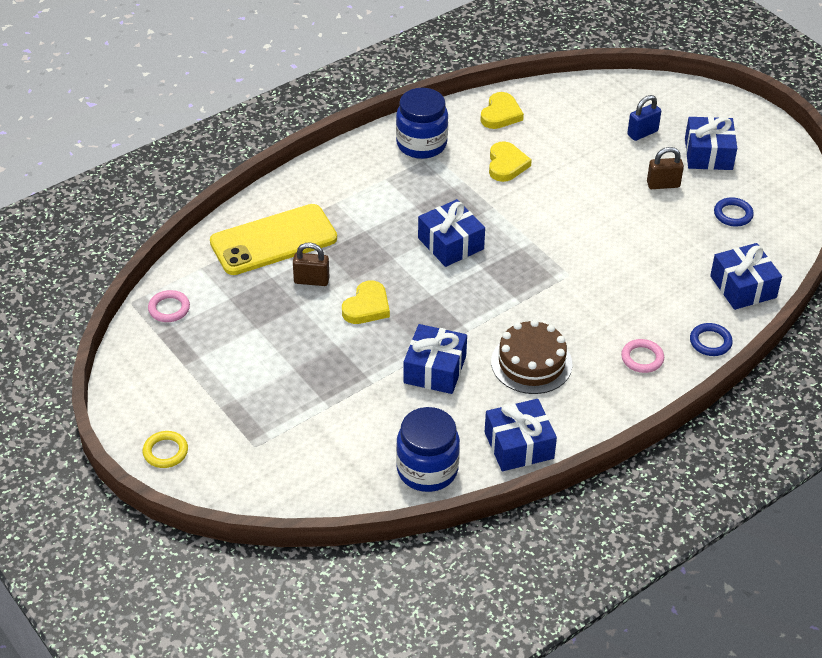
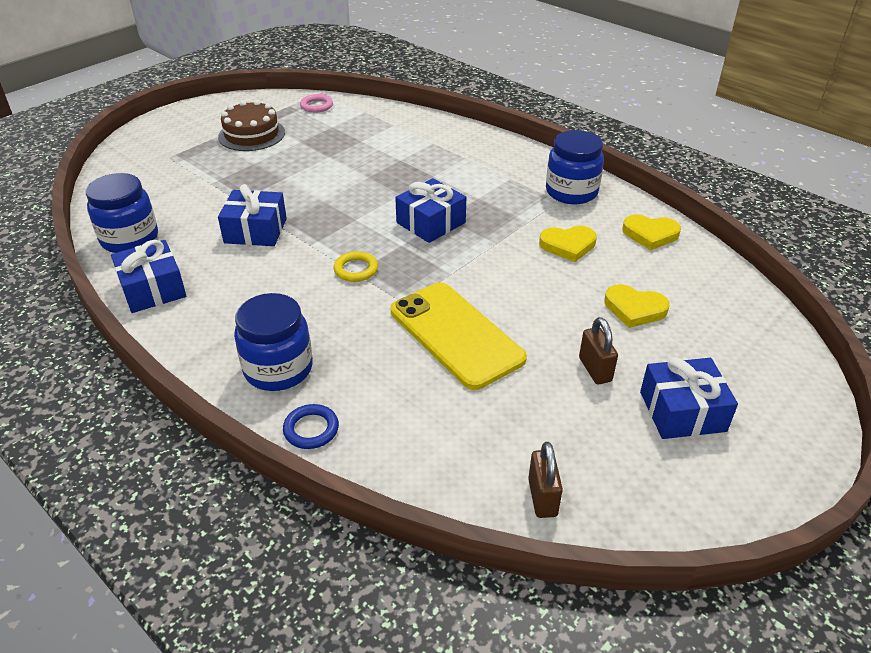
camera: 80 degrees right, 5 degrees down
yellow ring [143,431,188,468] -> yellow ring moved to [334,251,378,282]
yellow phone [210,204,337,275] -> yellow phone moved to [391,283,527,390]
brown padlock [293,242,330,286] -> brown padlock moved to [528,442,563,518]
yellow heart [342,281,390,324] -> yellow heart moved to [604,284,670,328]
brown cake [491,320,572,394] -> brown cake moved to [218,100,285,151]
pink ring [621,339,664,373] -> blue jar [234,293,313,391]
blue padlock [627,95,661,141] -> none
blue gift [710,243,782,310] -> none
blue ring [714,197,754,227] -> none

